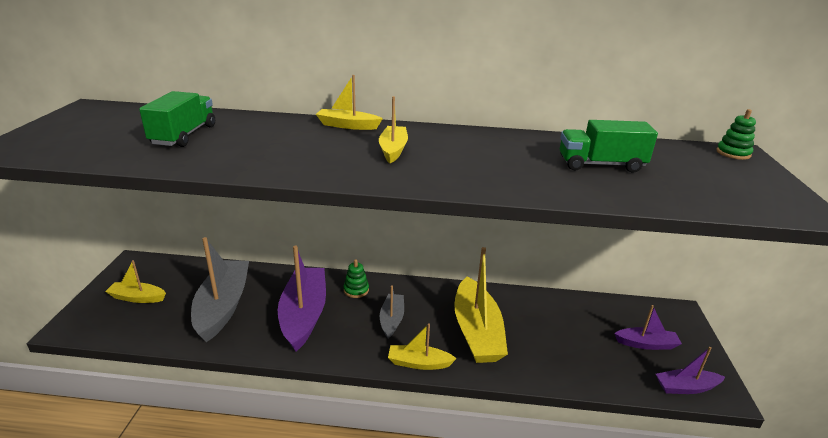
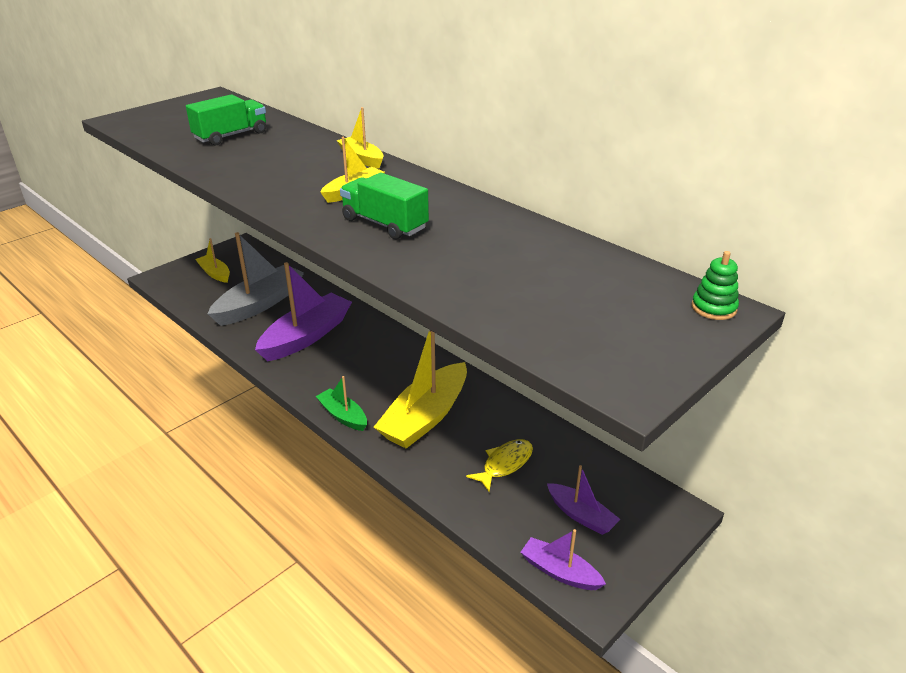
camera: 40 degrees right, 5 degrees up
green stacking toy [344,259,369,298] -> none
grey boat [380,285,404,338] -> none
yellow boat [388,323,457,370] -> green boat [316,376,367,431]
green truck [560,120,658,173] -> green truck moved to [340,173,429,240]
none -> yellow fish [466,439,533,492]

